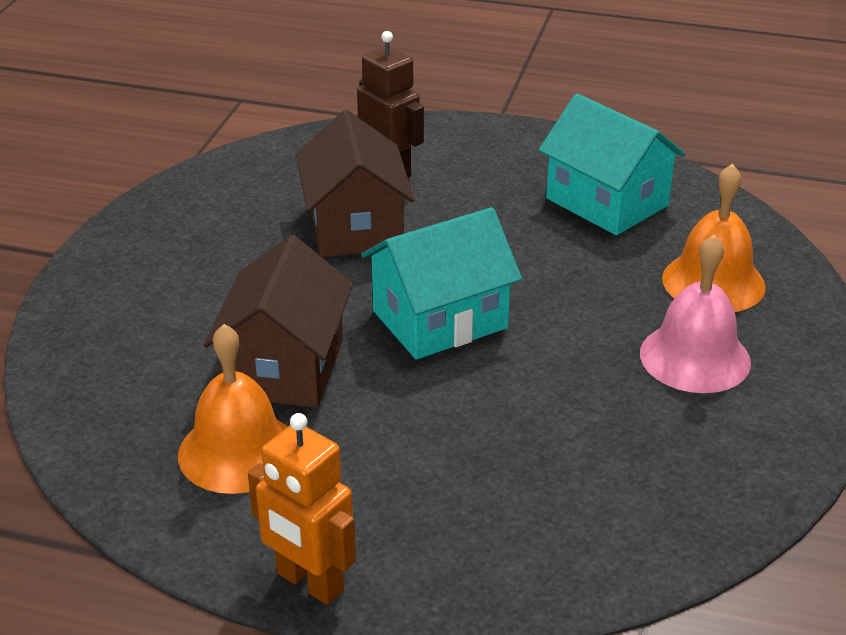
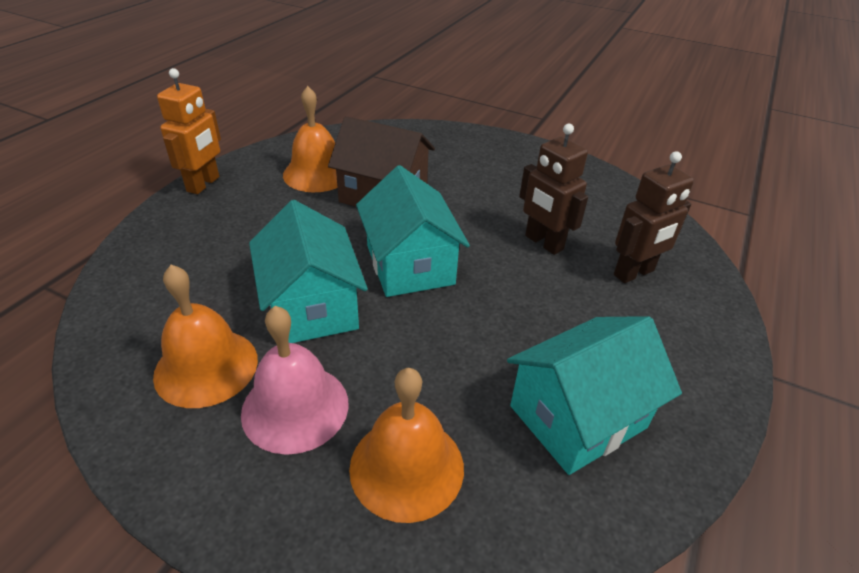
camera: 100 degrees right, 5 degrees up
orange robot [248,413,356,605] -> orange robot turned 150 degrees clockwise [157,68,221,194]
brown house [296,110,415,257] -> brown robot [519,124,588,255]
none -> orange bell [153,265,258,408]
none -> turquoise house [249,200,368,343]

